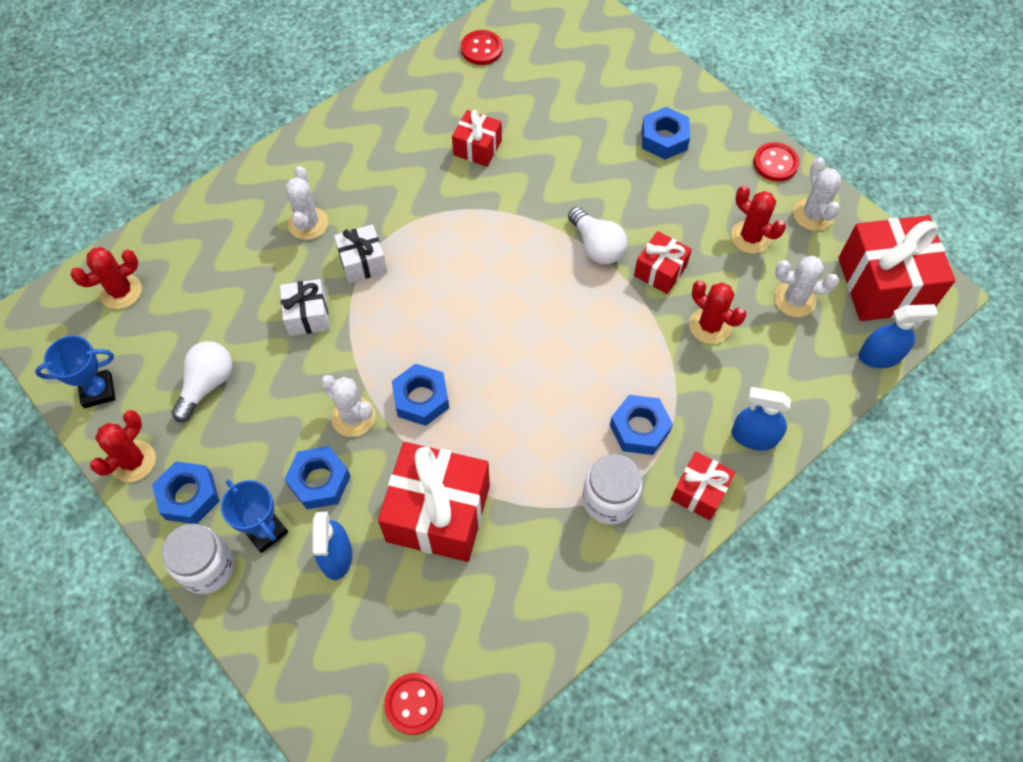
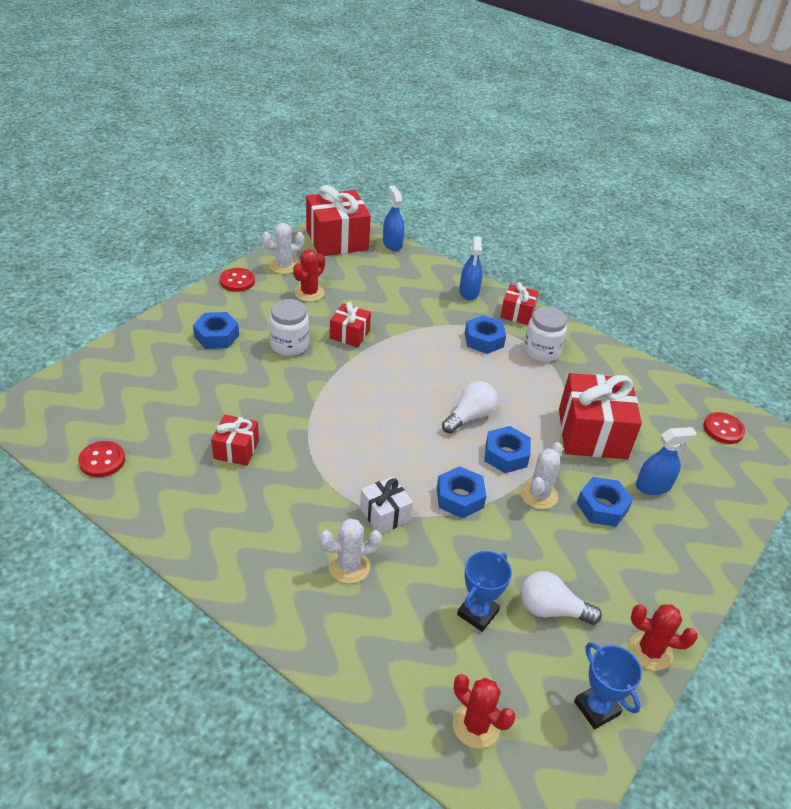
camera: 105 degrees left, 20 degrees down
blue nut [152,461,220,524] -> blue nut moved to [437,466,486,518]
white jar [162,524,234,594] -> white jar moved to [269,299,309,356]
blue trophy [221,480,288,553] -> blue trophy moved to [457,551,512,632]
white gift [280,279,329,336] -> none
white light bulb [568,207,627,264] -> white light bulb moved to [442,381,498,434]
red cactus [689,280,746,344] -> none
white cactus [774,256,839,317] -> none

